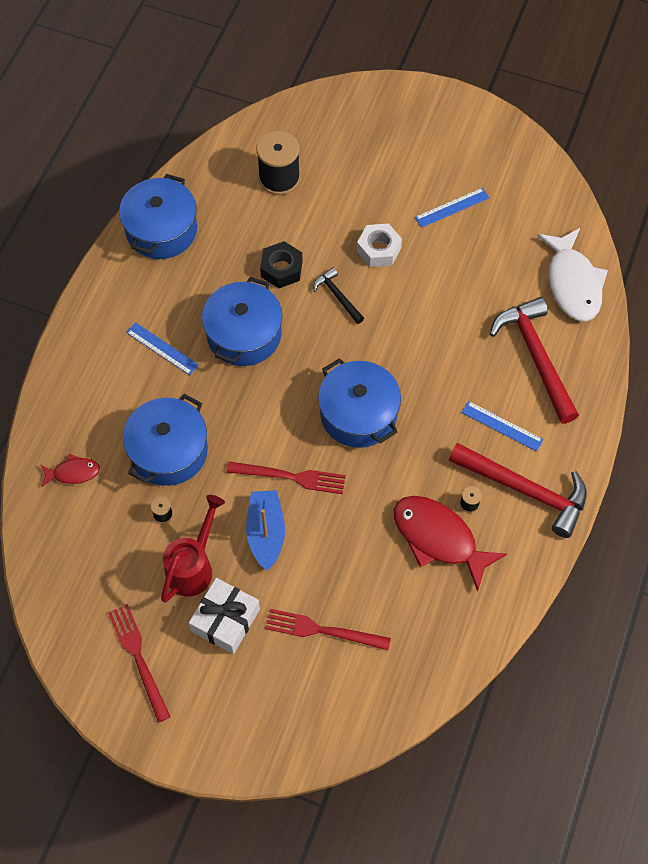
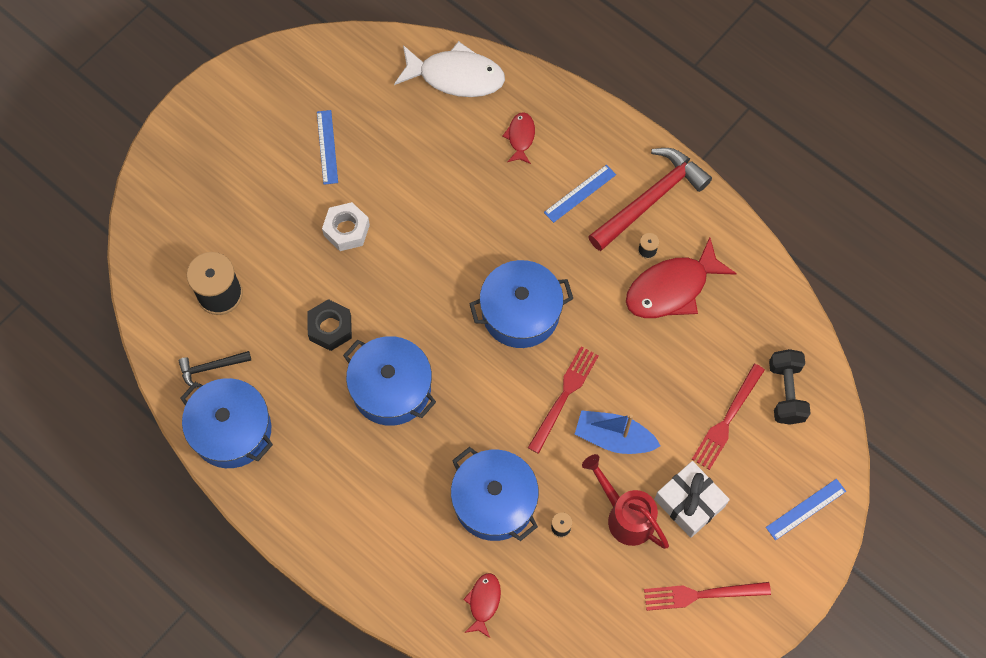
camera: 70 degrees left, 5 degrees up
blue ruler [126,322,199,375] -> blue ruler moved to [766,479,846,540]
black hammer [313,268,364,324] -> black hammer moved to [178,351,251,388]
red hammer [490,297,579,424] -> red fish [503,112,535,164]
none -> black dumbbell [769,349,811,425]

